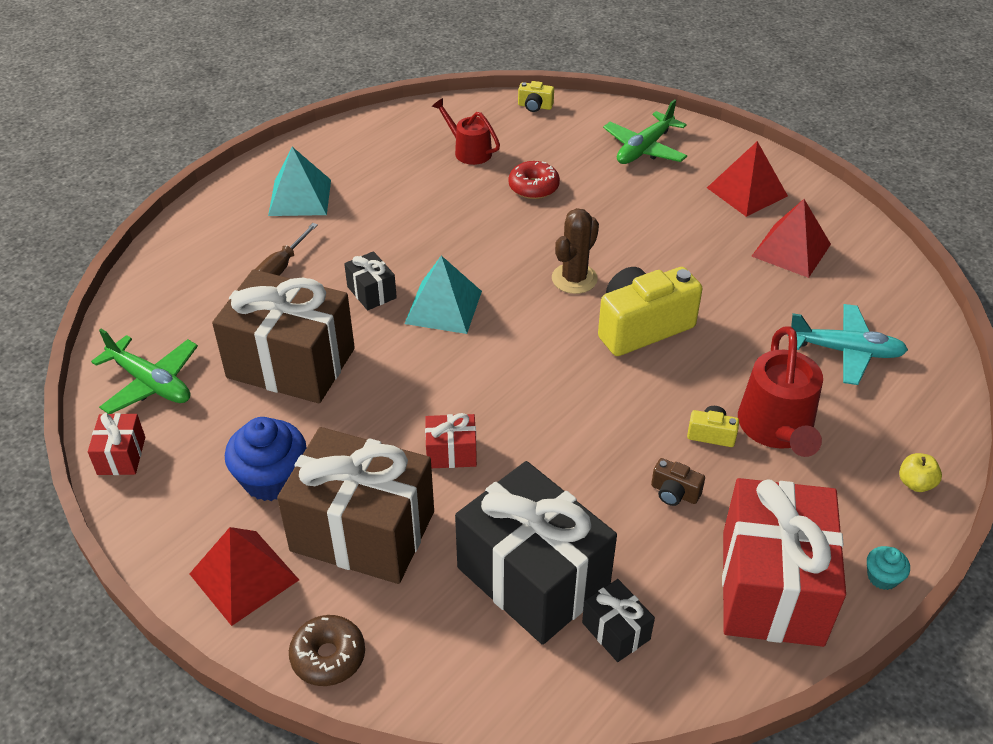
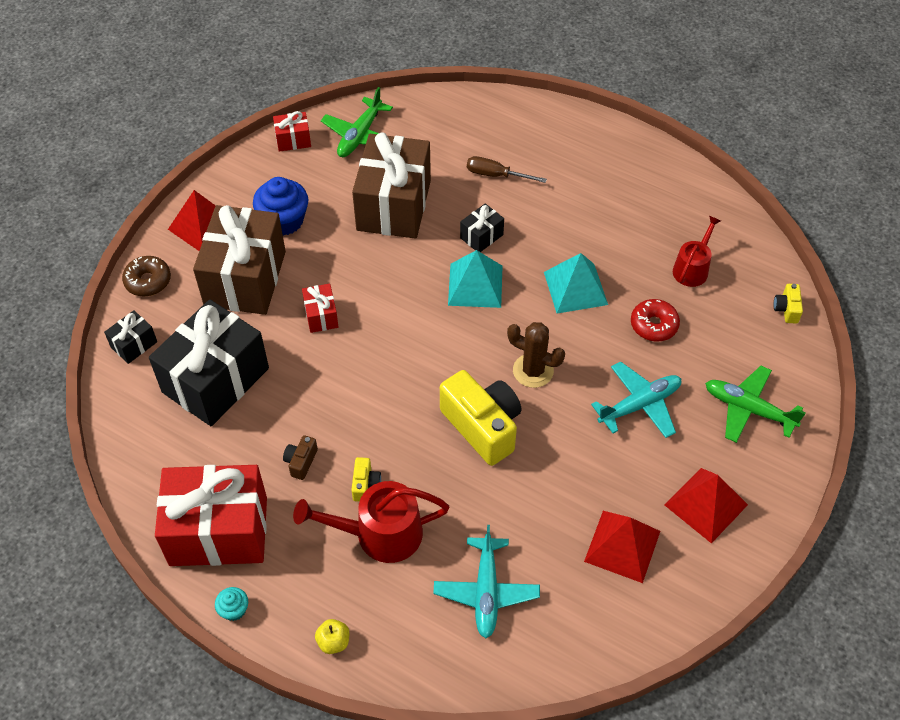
camera: 80 degrees right, 10 degrees up
turquoise pyramid [268,147,331,216] -> turquoise pyramid moved to [544,253,608,313]
black gift [582,579,655,662] -> black gift moved to [104,310,157,364]
none -> turquoise plane [591,361,681,438]

